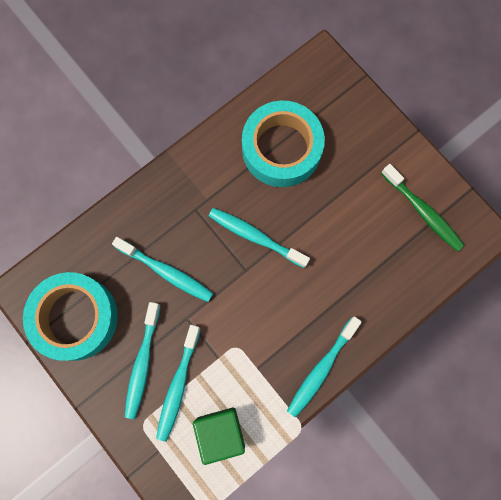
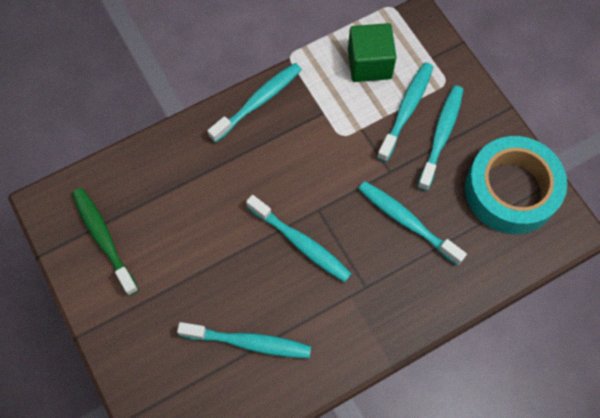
camera: 170 degrees left, 10 degrees down
turquoise tape [242,100,325,187] -> turquoise toothbrush [177,322,311,358]

